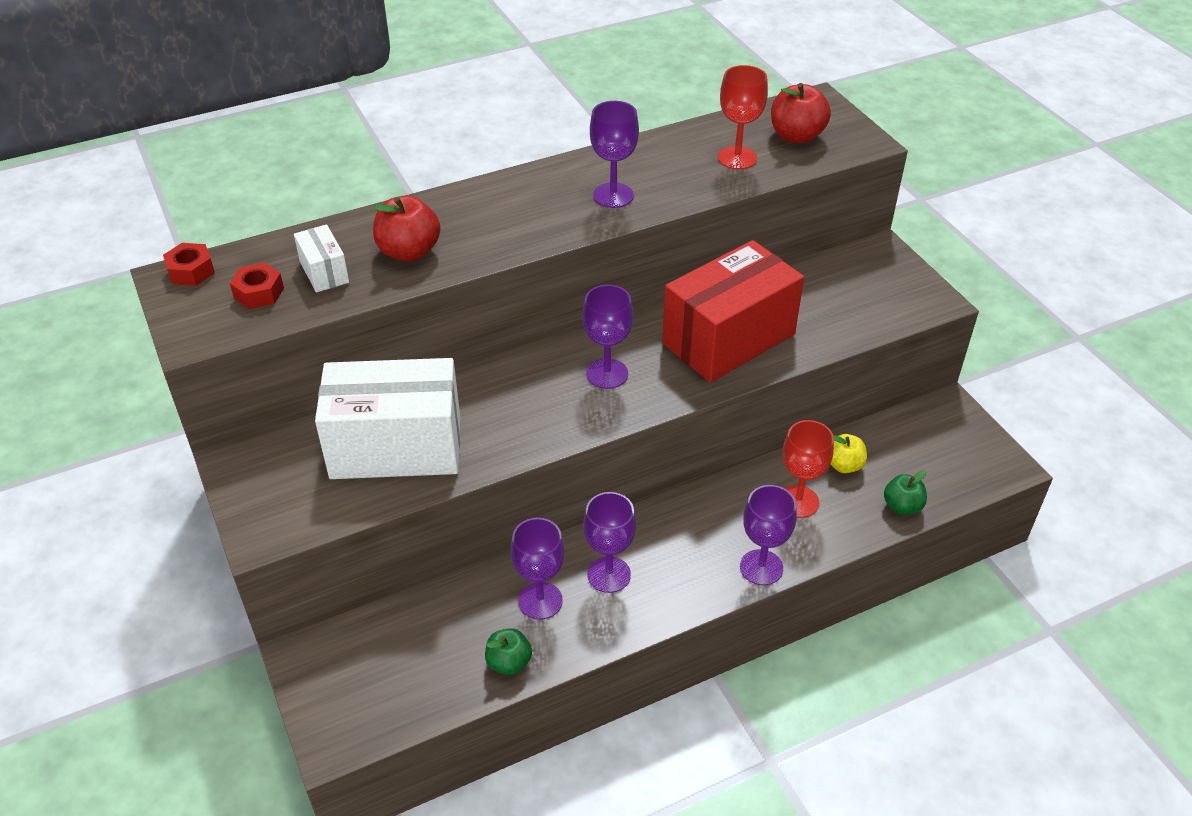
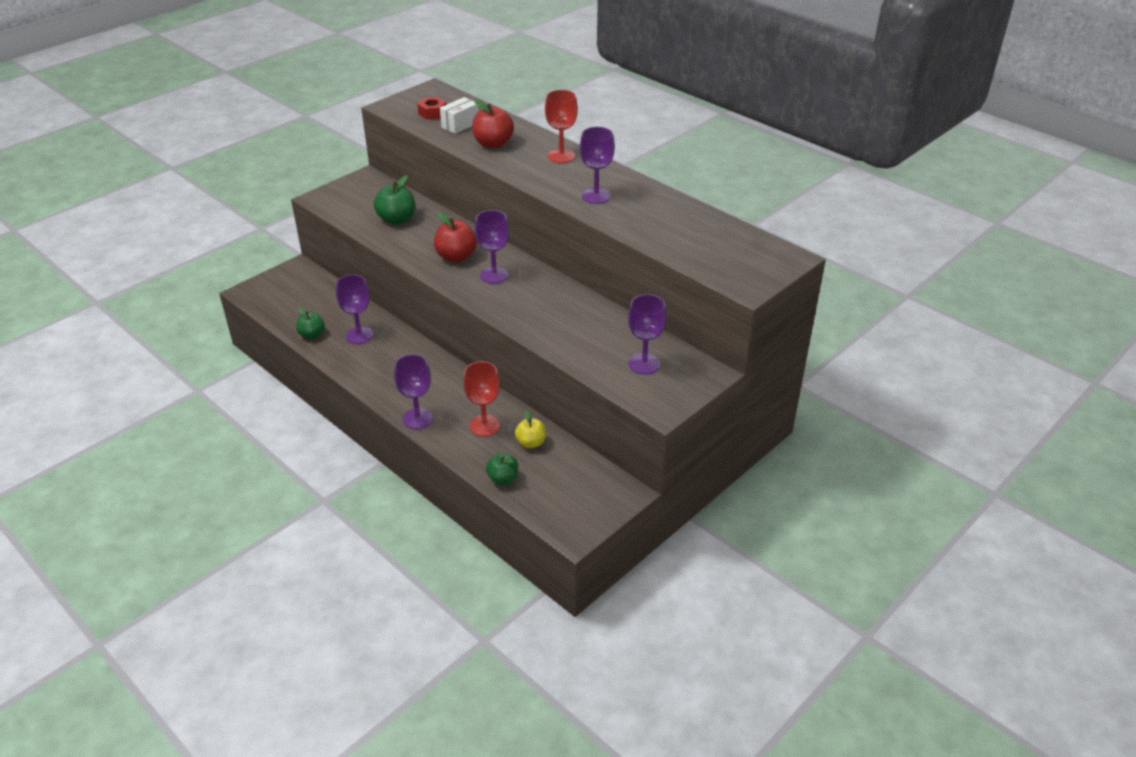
camera: 70 degrees right, 5 degrees down
red nut [163,243,215,286] -> none
white box [315,358,460,479] -> green apple [374,175,415,224]
purple goblet [583,492,636,593] -> purple goblet moved to [628,294,667,374]
red box [662,240,804,383] -> none
red goblet [718,65,768,170] -> red goblet moved to [545,90,578,163]
red apple [771,83,831,144] -> red apple moved to [434,212,477,262]

